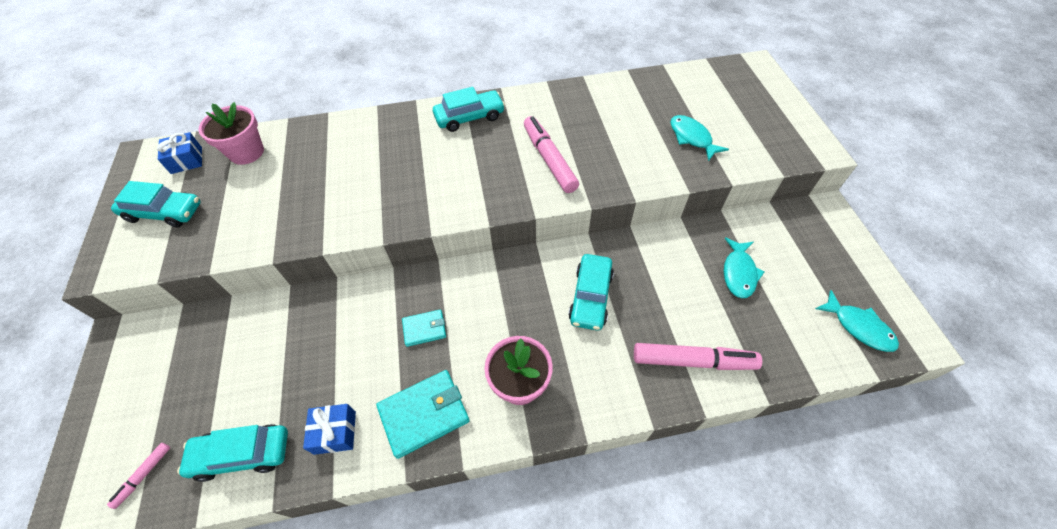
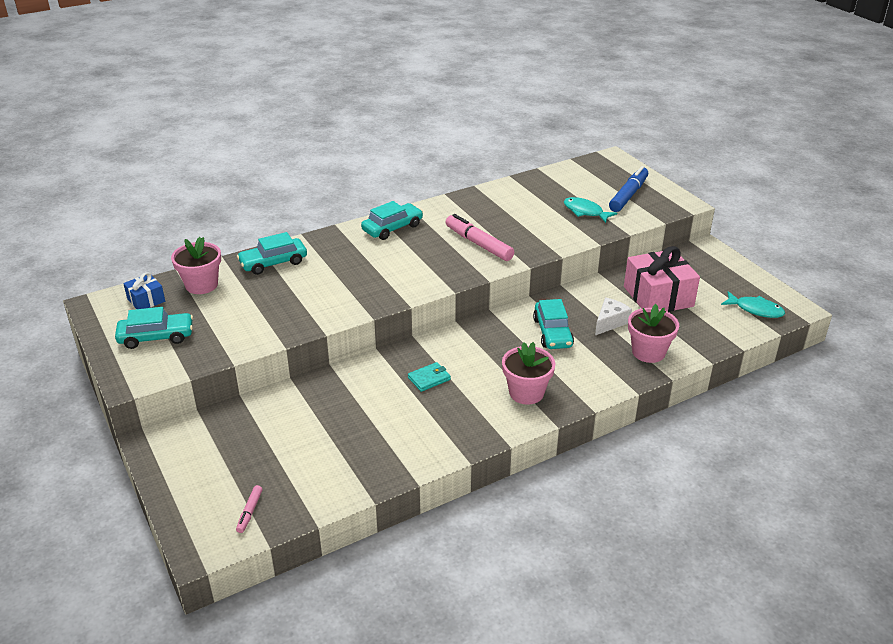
camera: 20 degrees left, 20 degrees down
turquoise car [177,424,288,482] -> turquoise car moved to [237,232,307,275]
blue gift [303,404,356,455] -> none
turquoise wallet [376,370,470,459] -> none
pink marker [634,343,762,370] -> pink flower pot [628,304,679,363]
turquoise fish [724,237,764,298] -> pink gift [624,246,700,312]
none -> white cheese [595,298,632,335]
none -> blue marker [609,166,648,212]

